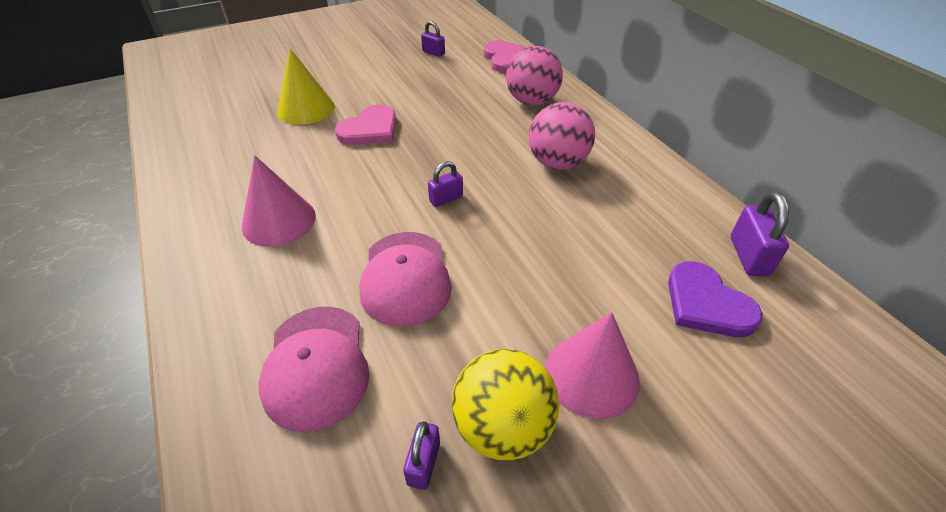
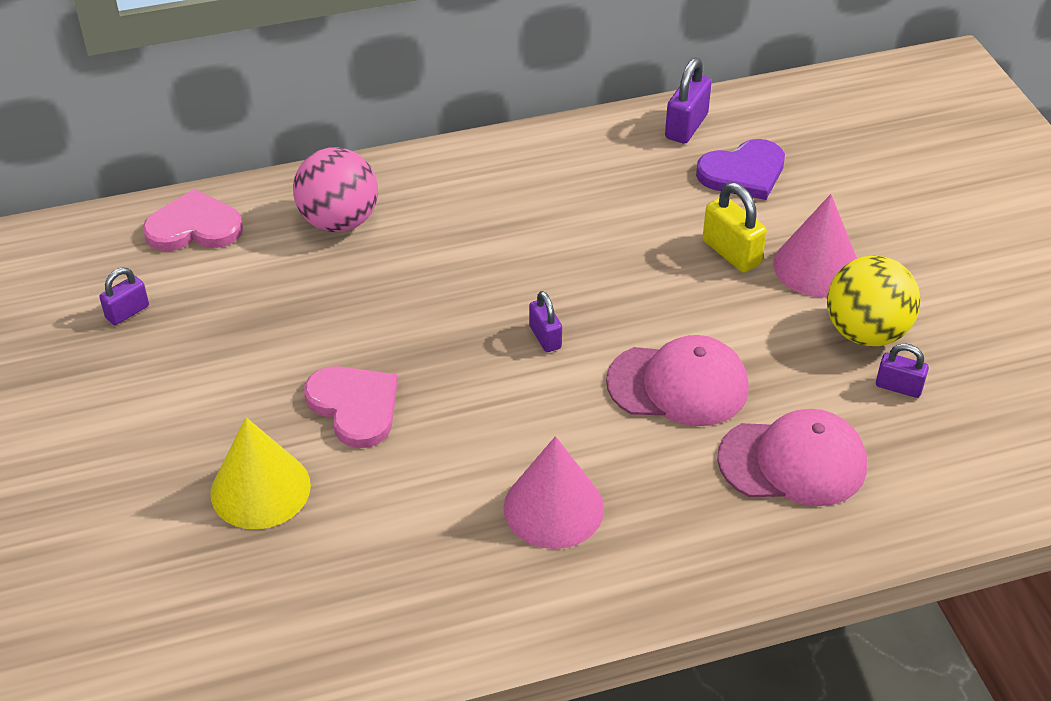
camera: 80 degrees left, 0 degrees up
pink ball [529,102,595,170] -> none
purple padlock [731,192,789,276] -> purple padlock turned 75 degrees counterclockwise [665,58,712,144]
none -> yellow padlock [703,182,767,273]

